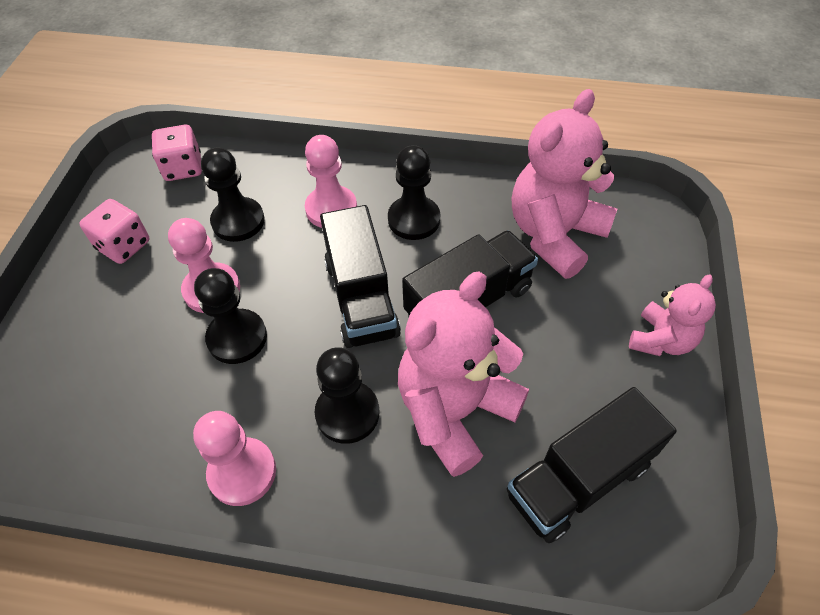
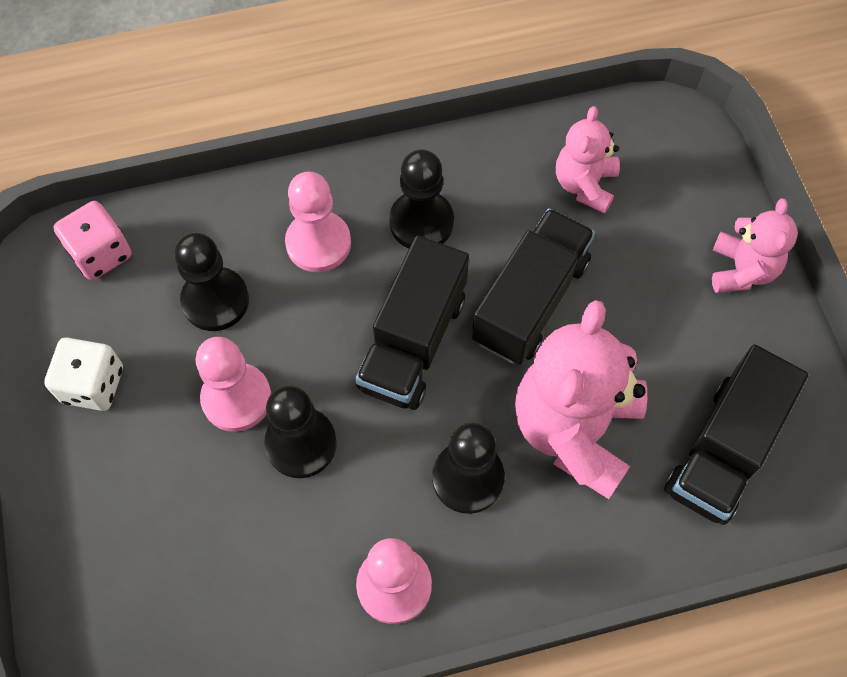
camera: 25 degrees left, 10 degrees up
pink dice [79,199,149,264] -> white dice [44,337,123,411]
black truck [320,205,401,348] -> black truck turned 60 degrees clockwise [356,235,469,410]
pink teddy bear [512,89,617,279] -> pink teddy bear [556,106,620,214], size x0.56

